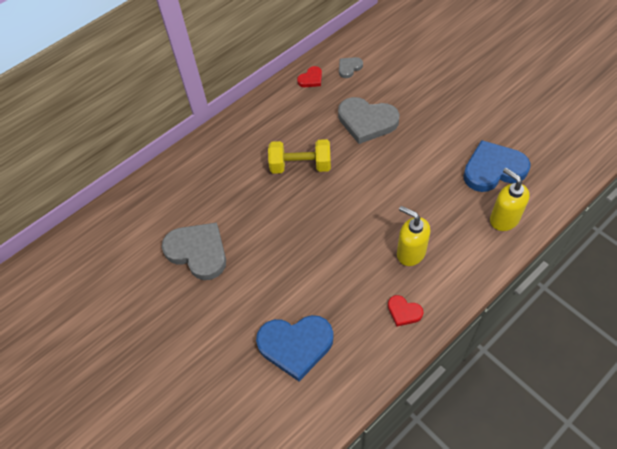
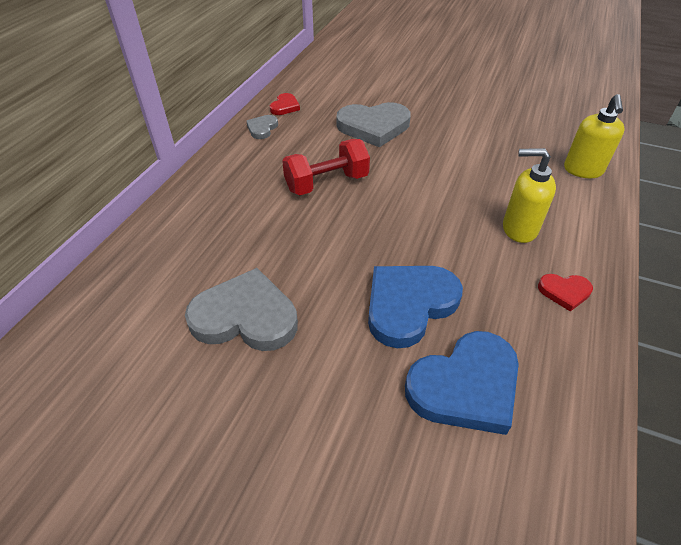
camera: 30 degrees left, 10 degrees down
yellow dumbbell [268,139,331,174] -> red dumbbell [282,139,370,195]
grey heart [339,57,363,78] -> grey heart moved to [246,115,278,139]
blue heart [463,140,531,192] -> blue heart moved to [368,266,463,348]
yellow soap dispenser [490,168,530,231] -> yellow soap dispenser turned 105 degrees counterclockwise [564,94,625,178]

